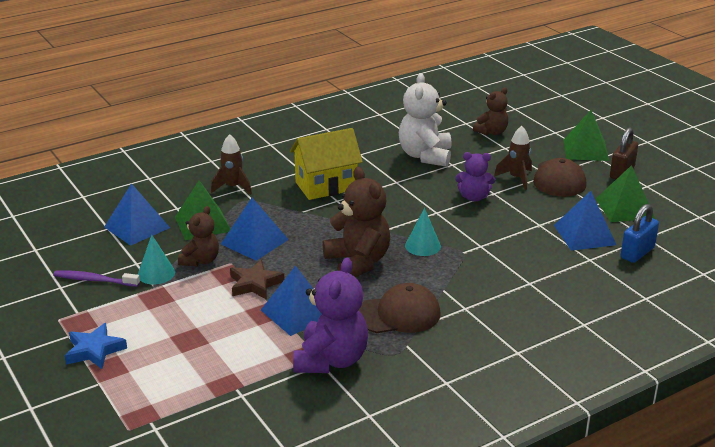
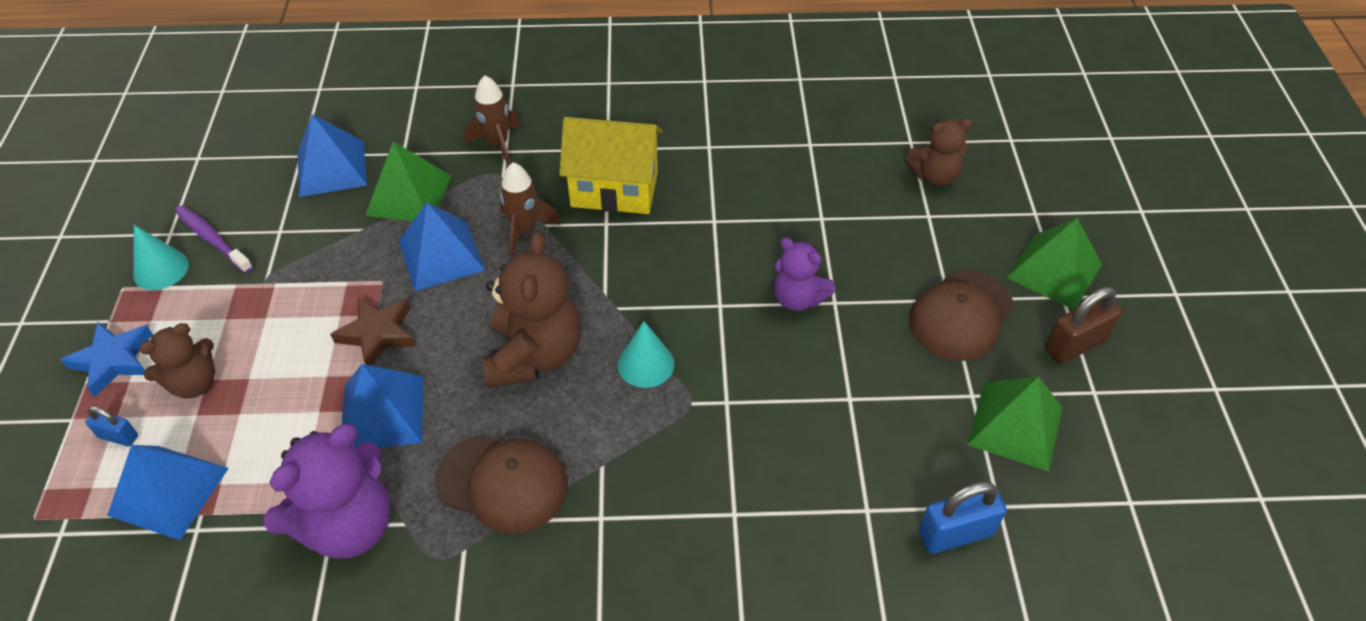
camera: 30 degrees right, 20 degrees up
turquoise cone [138,235,175,284] -> turquoise cone moved to [133,225,189,290]
brown teddy bear [178,206,219,267] -> brown teddy bear moved to [139,323,215,399]
white teddy bear [399,73,452,167] -> none
brown rocket [494,126,532,190] -> brown rocket moved to [500,162,561,257]
blue pyramid [554,191,616,251] -> blue pyramid moved to [107,445,229,540]
none -> blue padlock [85,406,138,447]

